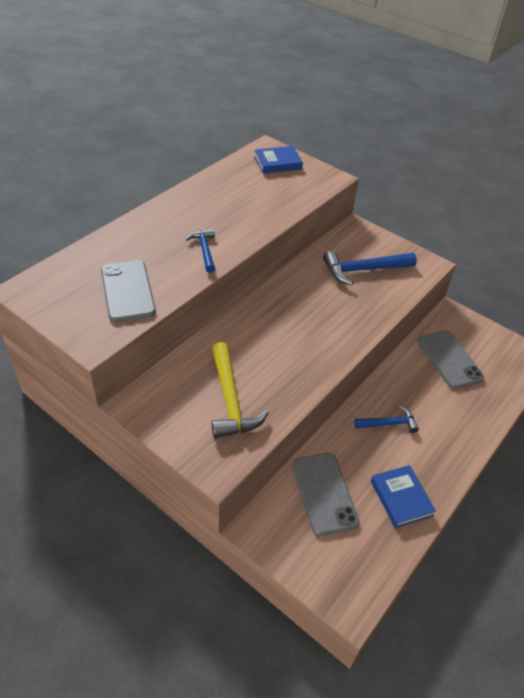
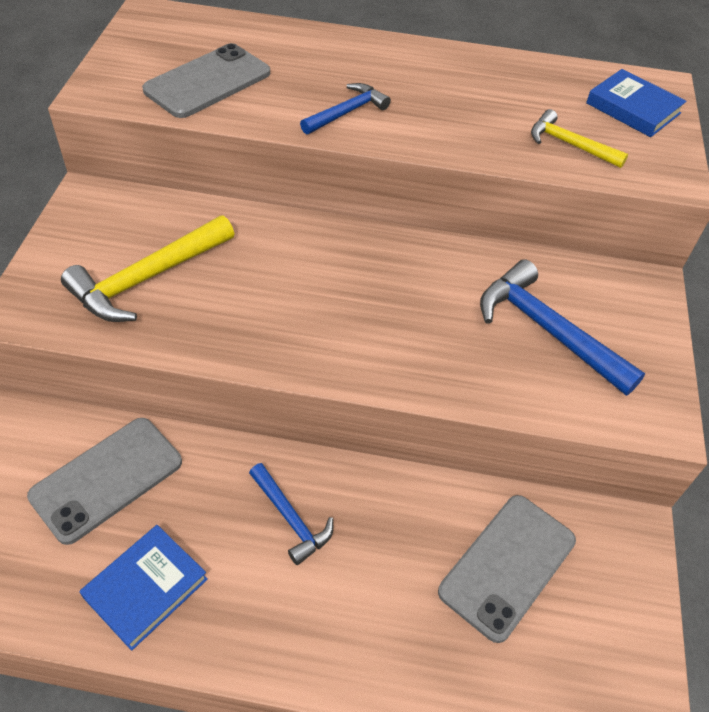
camera: 60 degrees right, 5 degrees up
none -> yellow hammer [531,109,628,168]

